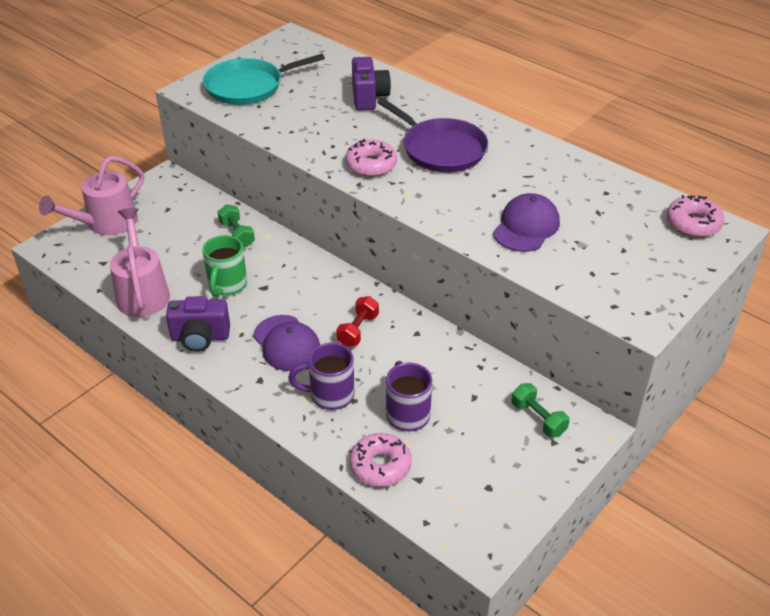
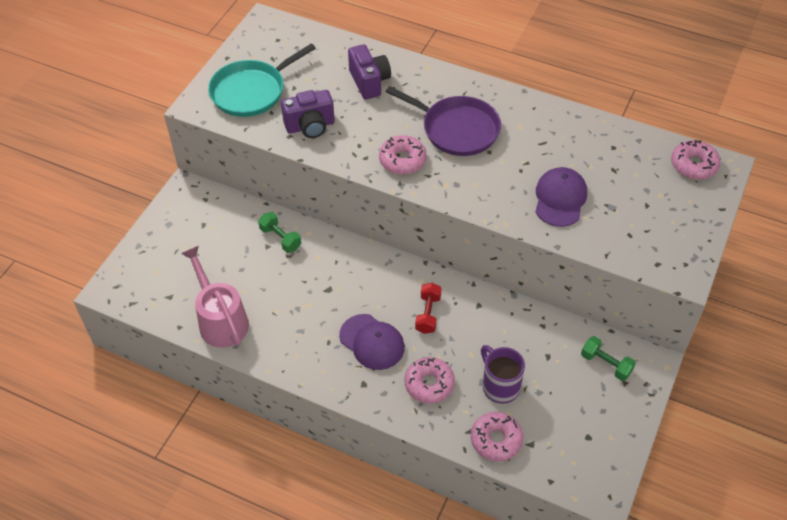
camera: 15 degrees left, 10 degrees up
pink watering can [39,156,144,235] -> none
purple camera [166,296,230,352] -> purple camera moved to [281,90,335,138]
green mug [202,235,247,297] -> none
purple mug [288,342,354,410] -> pink donut [404,357,455,404]

